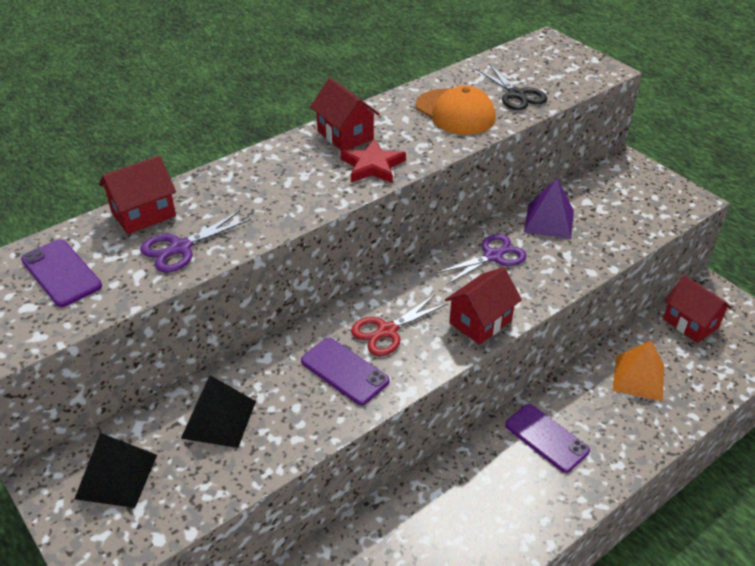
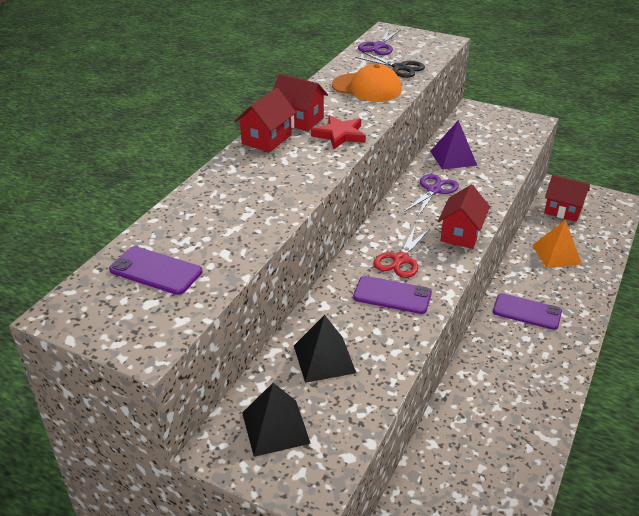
camera: 25 degrees left, 5 degrees down
red house [99,156,176,234] -> red house moved to [235,88,296,152]
purple scissors [140,211,251,272] -> purple scissors moved to [358,28,401,55]

